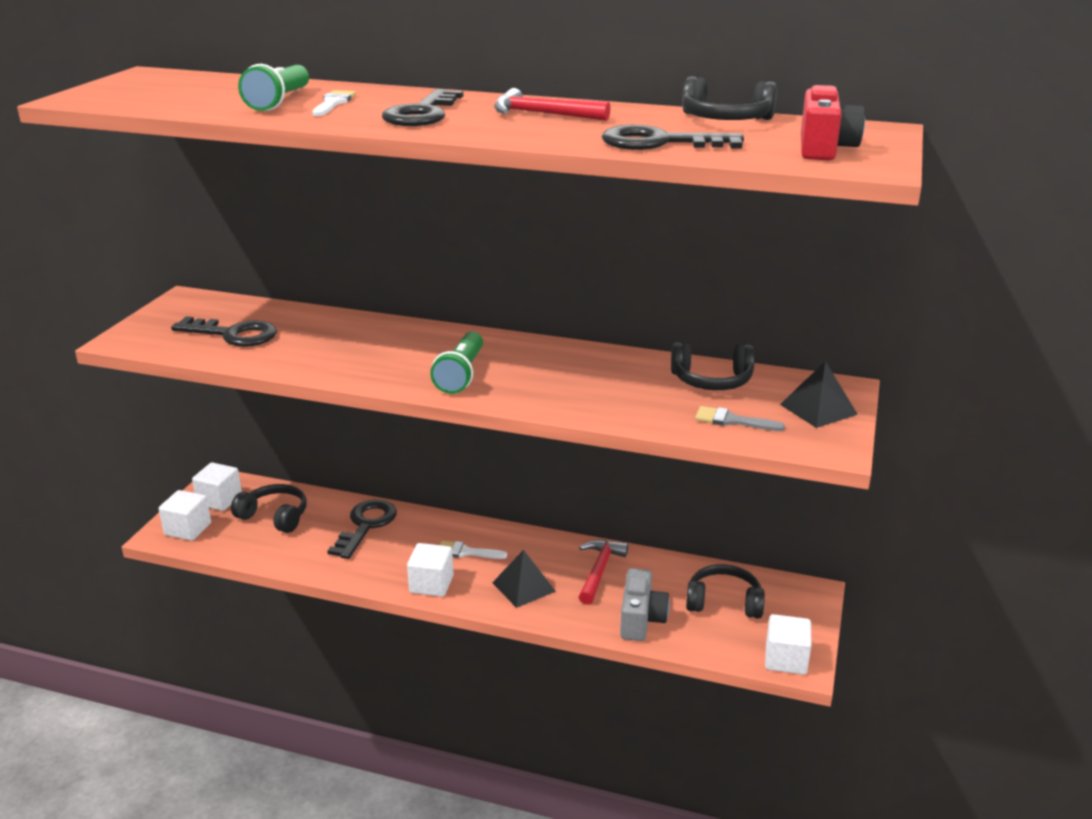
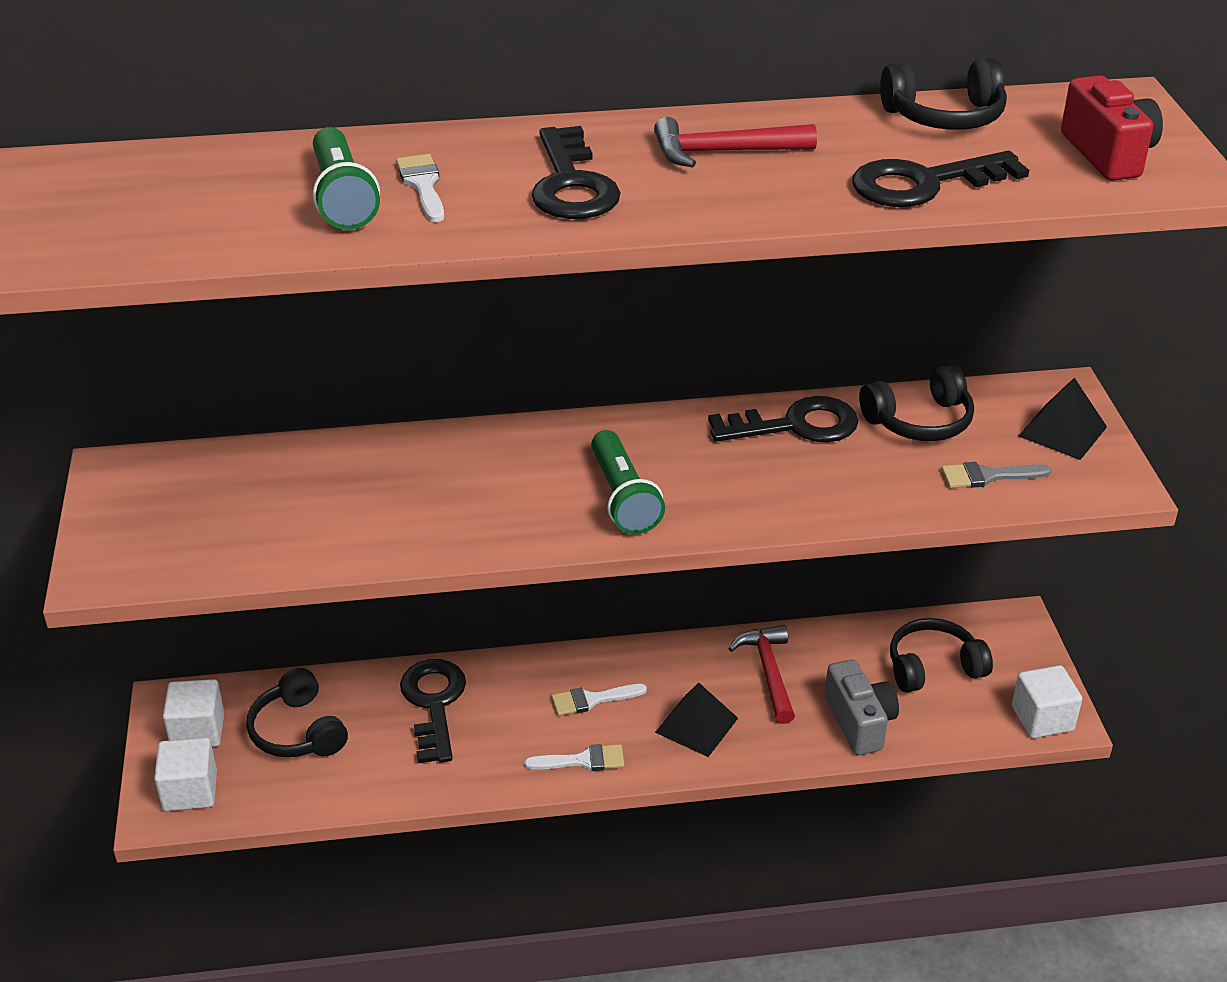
camera: 25 degrees left, 10 degrees up
black key [171,316,277,347] -> black key moved to [708,396,858,442]
black headphones [231,484,307,533] -> black headphones turned 120 degrees counterclockwise [247,668,348,757]
white cube [407,543,454,597] -> white brush [524,744,624,771]

